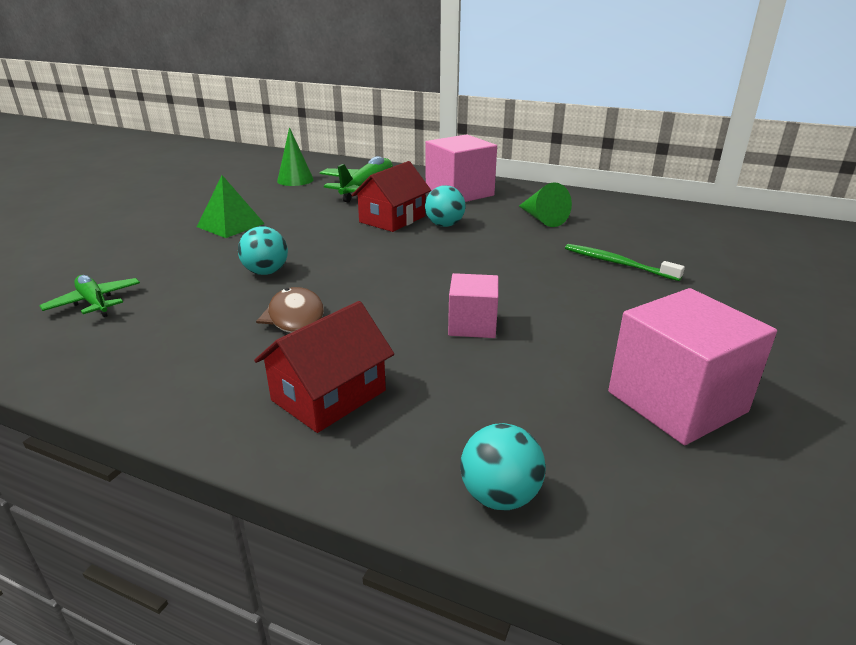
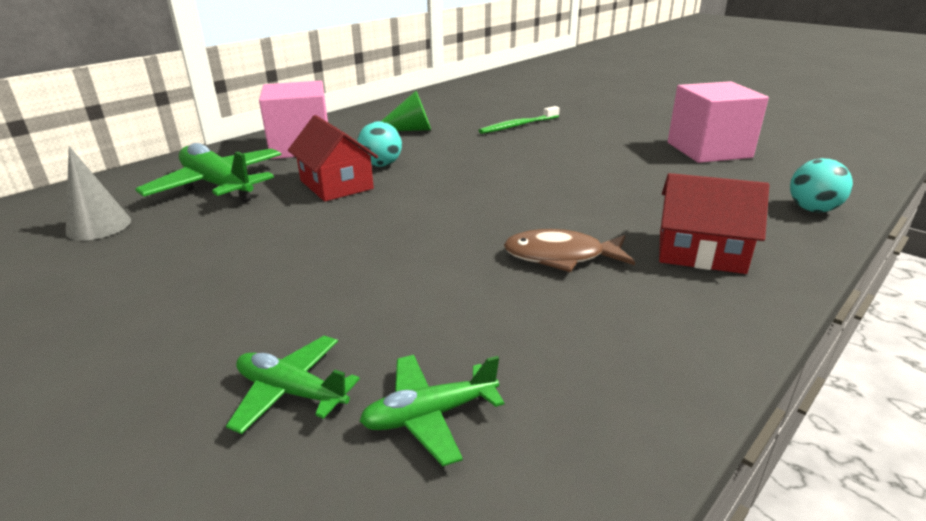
camera: 70 degrees left, 0 degrees up
green pyramid [197,175,265,238] -> none
turquoise ball [238,226,288,275] -> none
red house [254,301,394,433] -> red house turned 45 degrees counterclockwise [659,173,769,274]
green cone [277,127,314,186] -> grey cone [66,146,131,240]
pink cube [448,273,498,338] -> none
none -> green plane [226,336,360,434]

